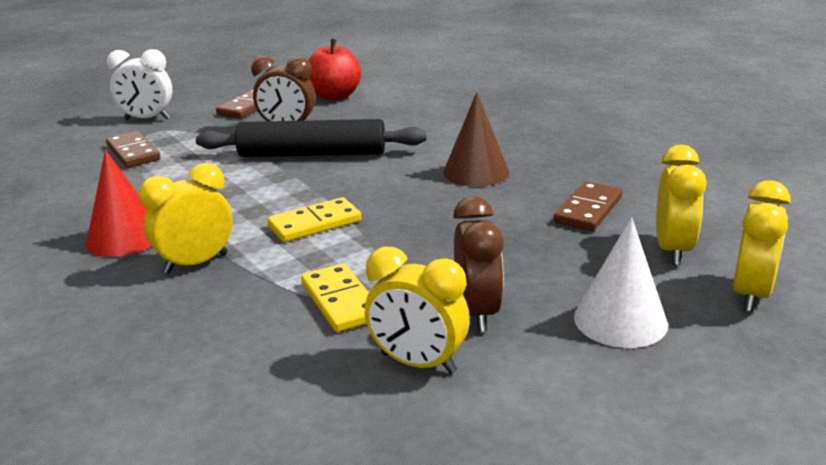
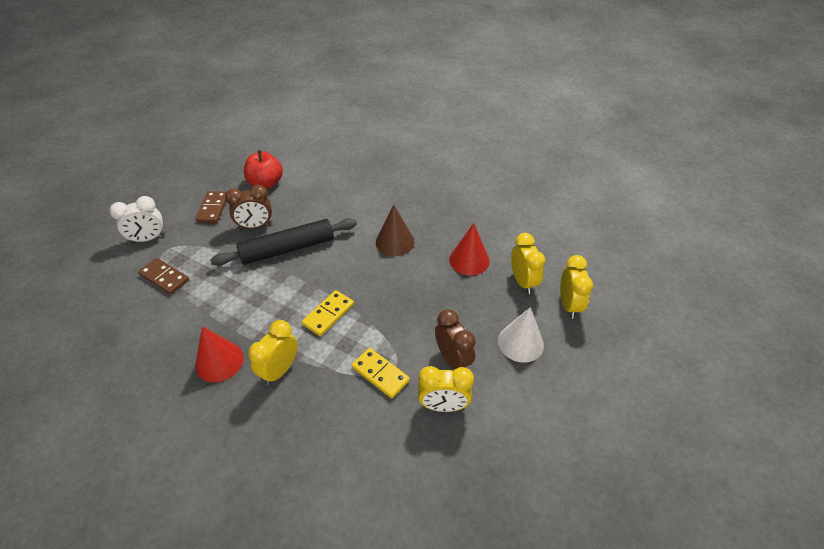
camera: 25 degrees left, 20 degrees up
brown domino [554,181,622,231] -> red cone [449,223,490,275]

